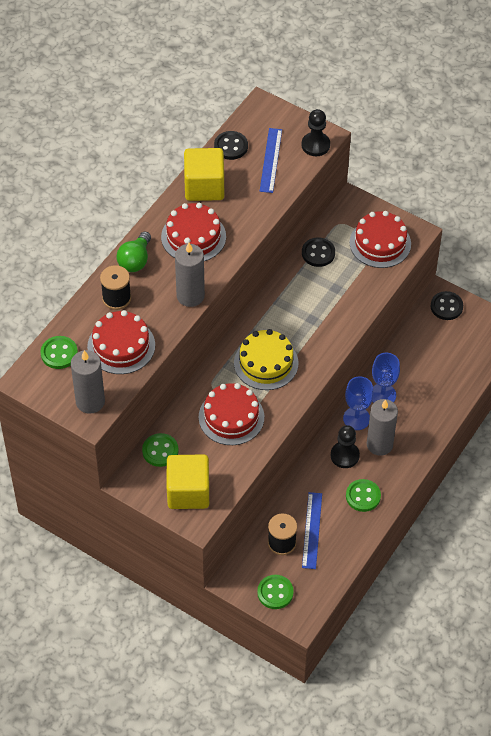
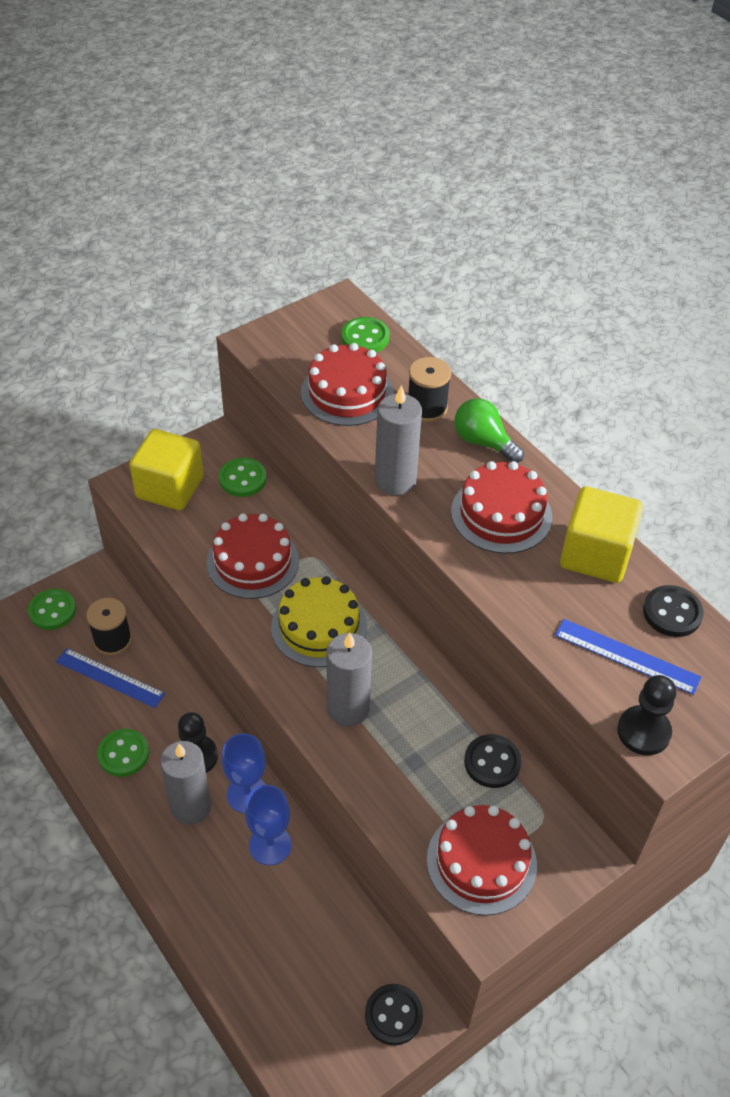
camera: 110 degrees right, 5 degrees down
grey candle [71,350,105,414] -> grey candle moved to [326,632,372,726]

